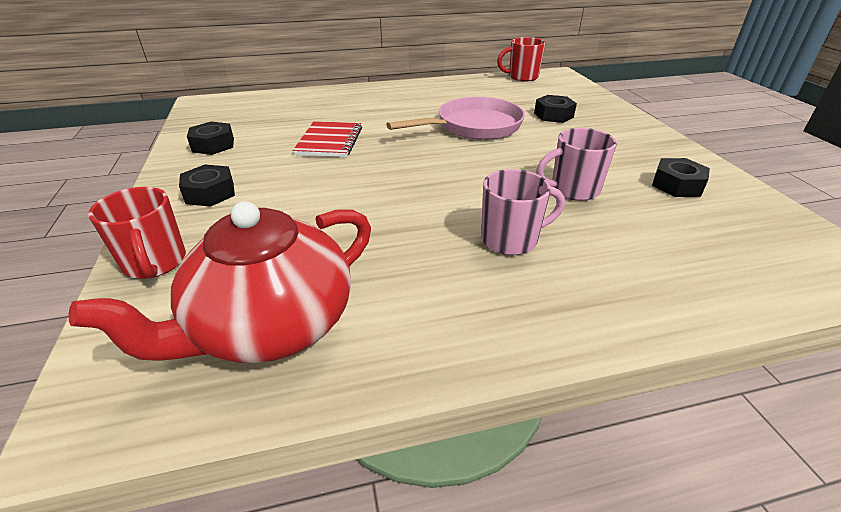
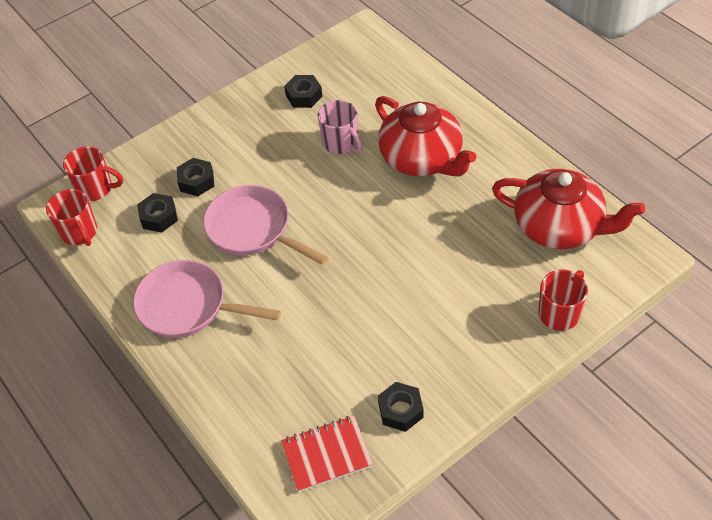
camera: 110 degrees left, 15 degrees up
black nut [179,165,235,207] -> black nut moved to [137,193,178,232]
red notebook [293,121,362,157] -> red notebook moved to [281,416,373,492]
pink mug [481,169,565,255] -> red teapot [375,96,477,176]
none -> red mug [63,146,123,201]
none -> pink pan [133,260,281,338]

